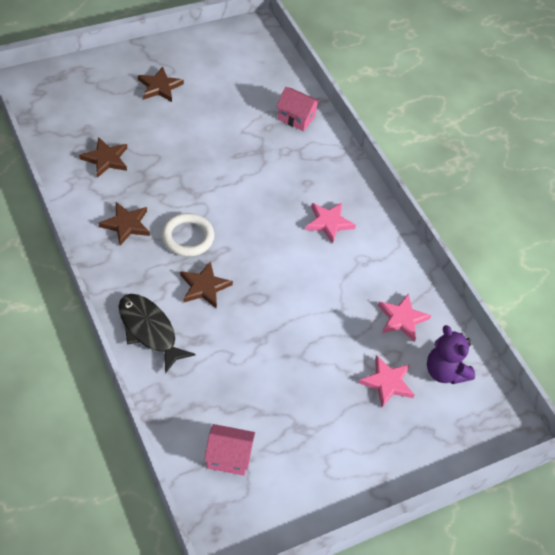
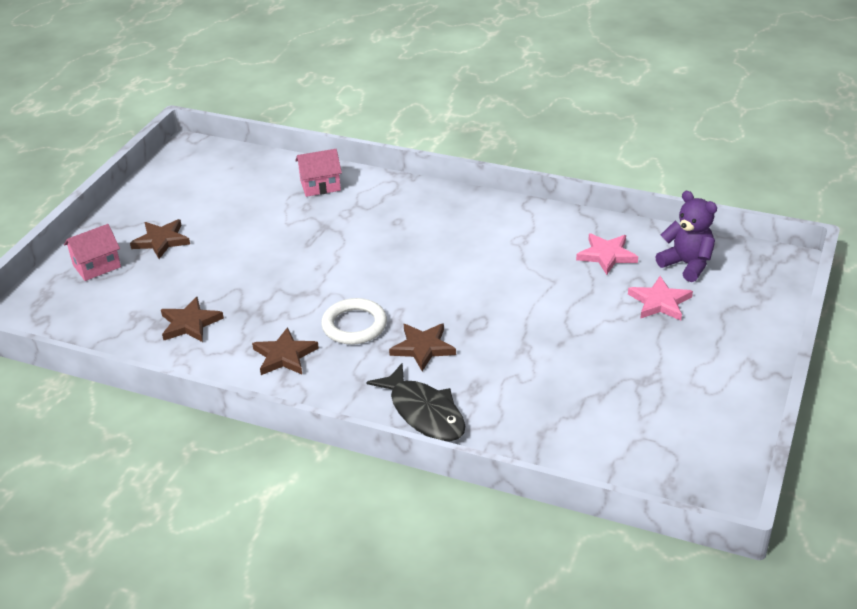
camera: 35 degrees left, 15 degrees down
black fish [119,294,196,374] -> black fish turned 135 degrees counterclockwise [366,363,465,441]
pink house [204,424,255,476] -> pink house moved to [64,224,121,281]
pink star [305,203,356,244] -> none
purple teddy bear [427,325,475,384] -> purple teddy bear turned 150 degrees counterclockwise [655,191,717,282]

